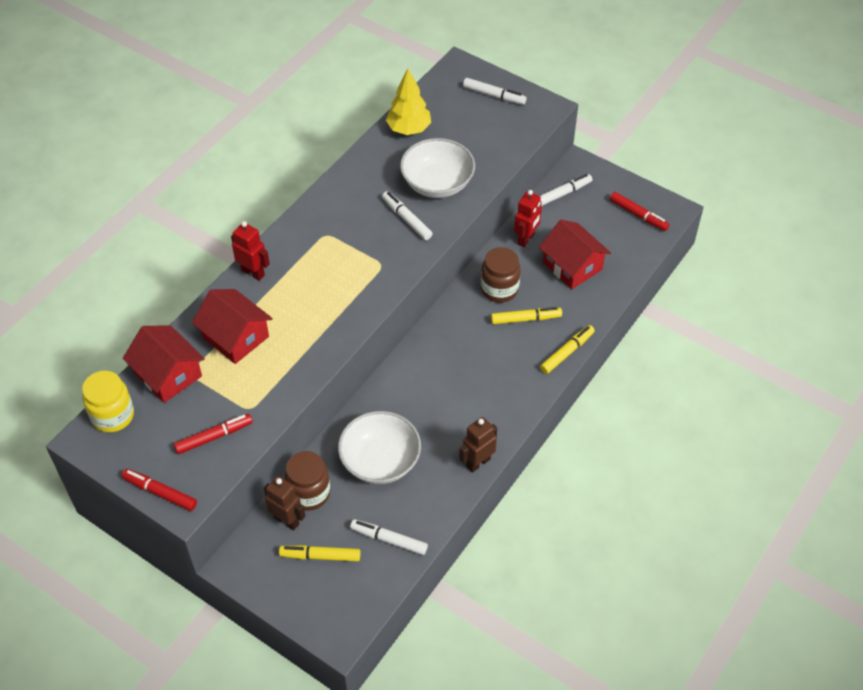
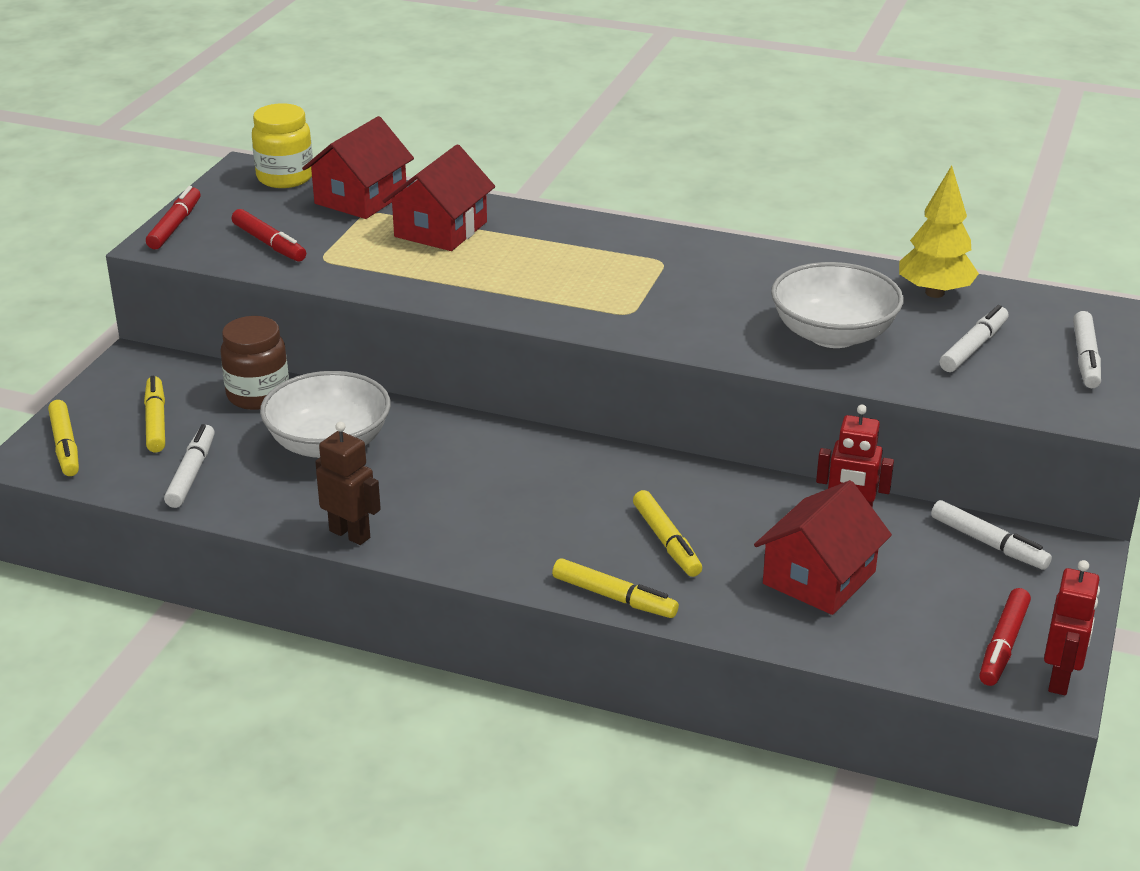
camera: 75 degrees right, 20 degrees down
red robot [231,221,270,281] -> red robot moved to [1044,560,1100,695]
brown robot [264,476,305,531] -> none
white marker [382,191,433,240] -> white marker moved to [940,305,1008,372]
brown jar [481,247,521,303] -> none
none -> yellow marker [48,400,79,476]

